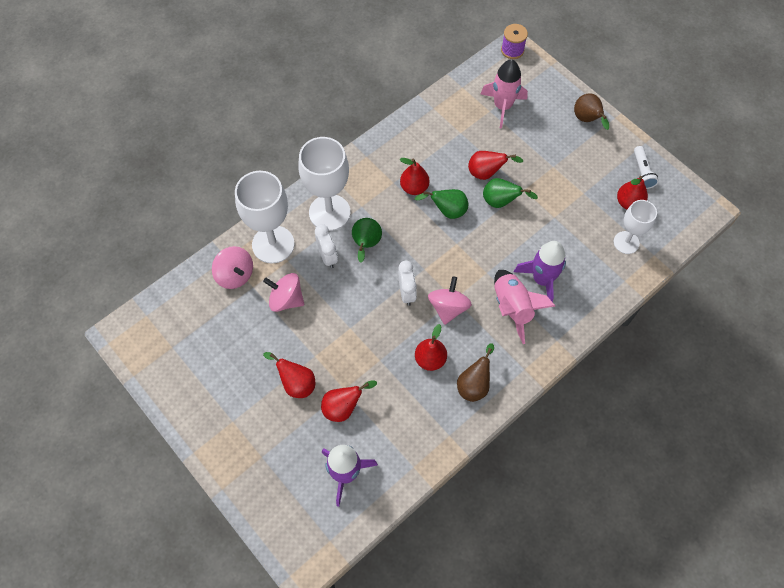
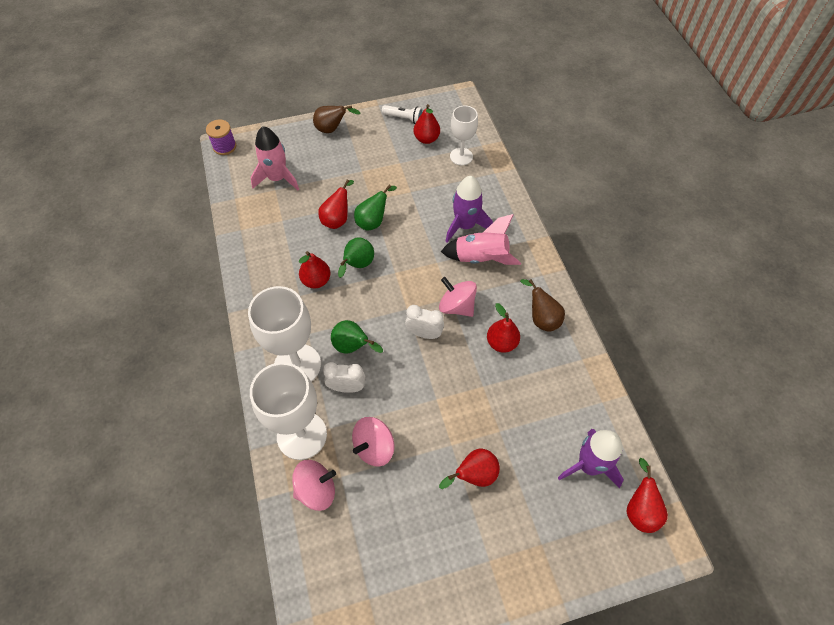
camera: 65 degrees left, 5 degrees down
red pear [321,381,377,422] -> red pear moved to [627,458,668,533]

